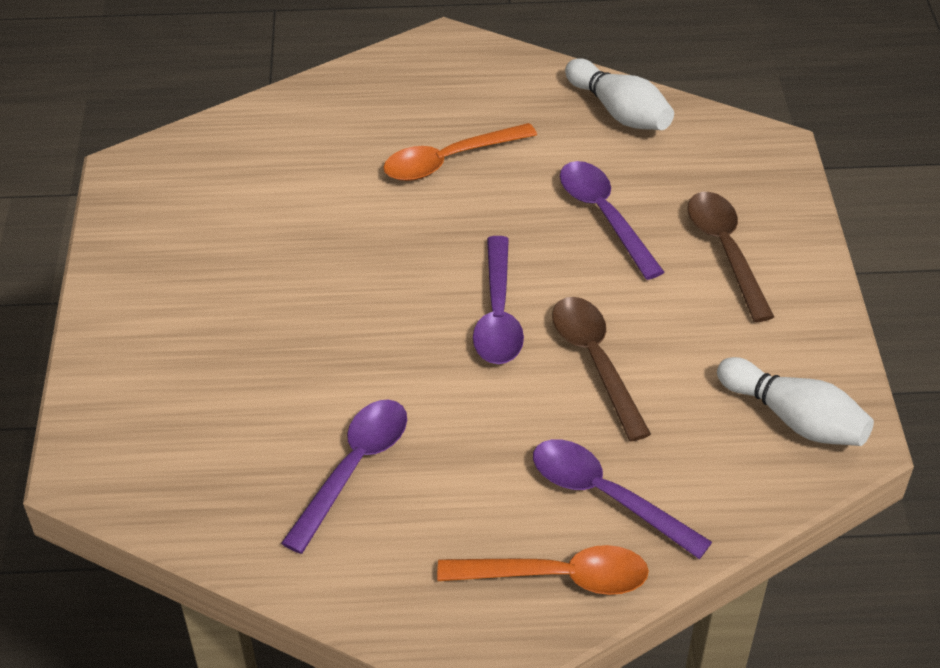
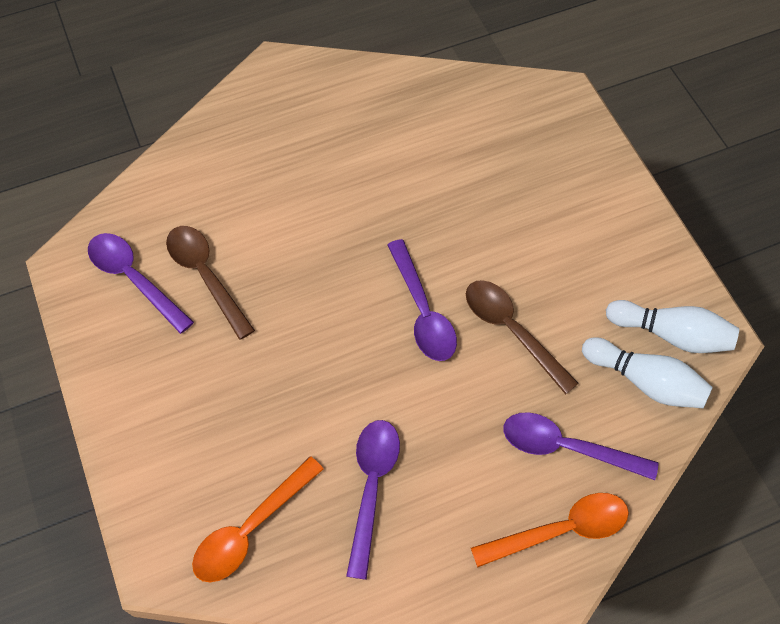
camera: 20 degrees left, 15 degrees up
orange spoon [383,123,537,181] -> orange spoon moved to [192,456,323,582]
purple spoon [560,161,664,280] -> purple spoon moved to [88,233,194,334]
white bowling pin [565,58,674,130] -> white bowling pin moved to [582,337,713,408]
brown spoon [688,192,774,322] -> brown spoon moved to [166,226,255,340]

